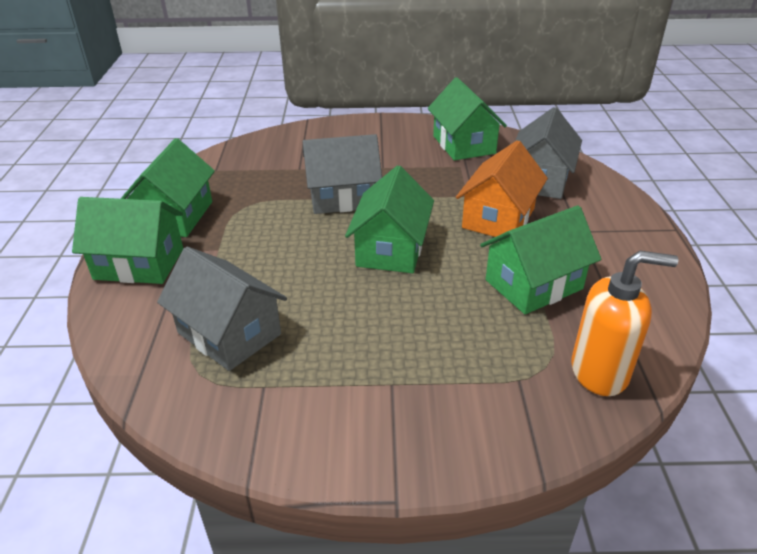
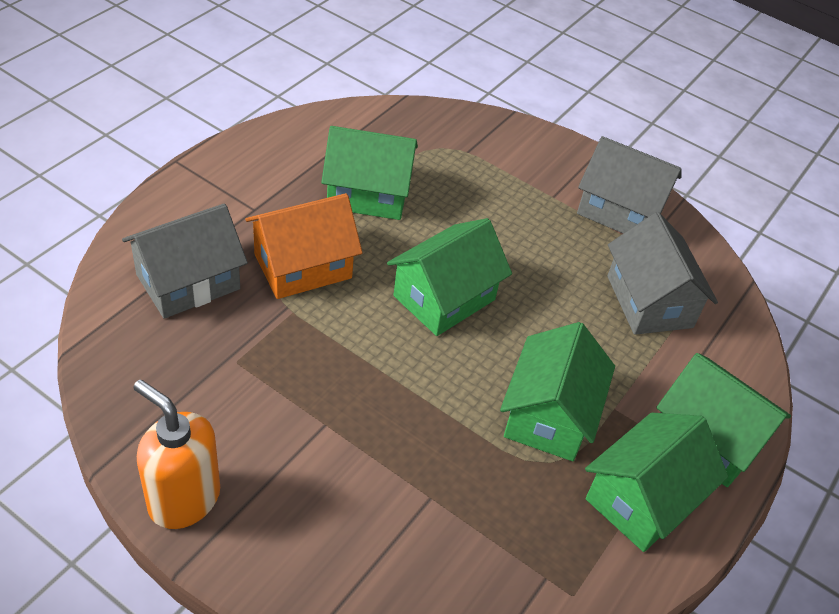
camera: 150 degrees left, 10 degrees up
grey house [303,134,382,214] -> grey house moved to [577,136,682,234]
green house [428,78,507,160] -> green house moved to [500,322,615,461]
orange soap dispenser [571,250,678,396] -> orange soap dispenser moved to [133,380,220,529]

